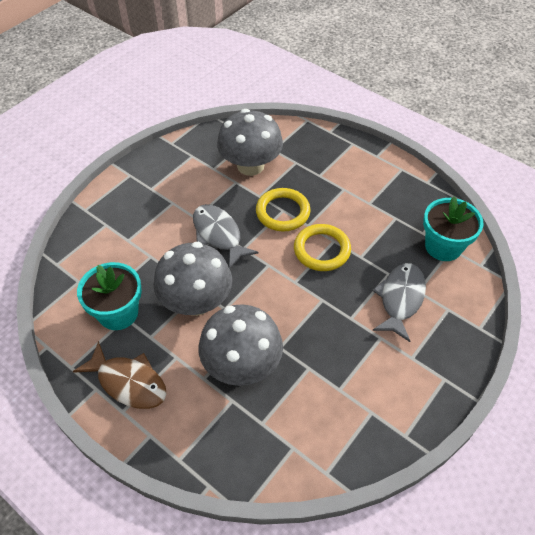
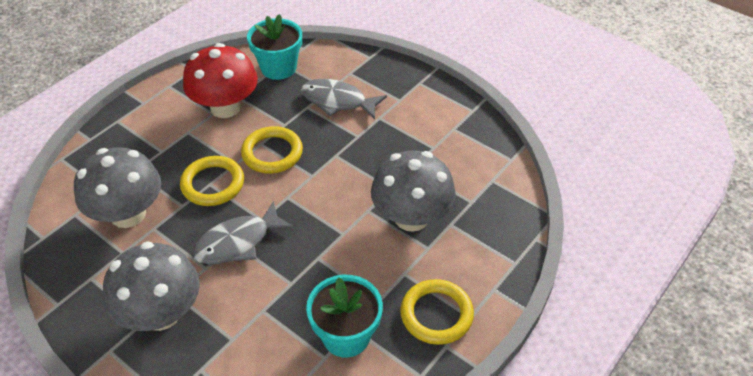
camera: 90 degrees left, 5 degrees down
brown fish [73,341,167,409] -> yellow ring [400,279,474,345]
grey mushroom [153,242,232,316] -> grey mushroom moved to [103,241,200,331]
none -> red mushroom [183,43,258,118]

